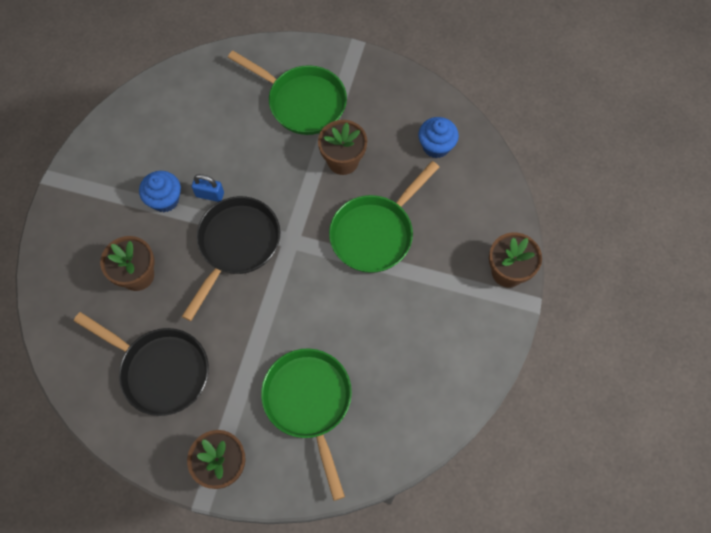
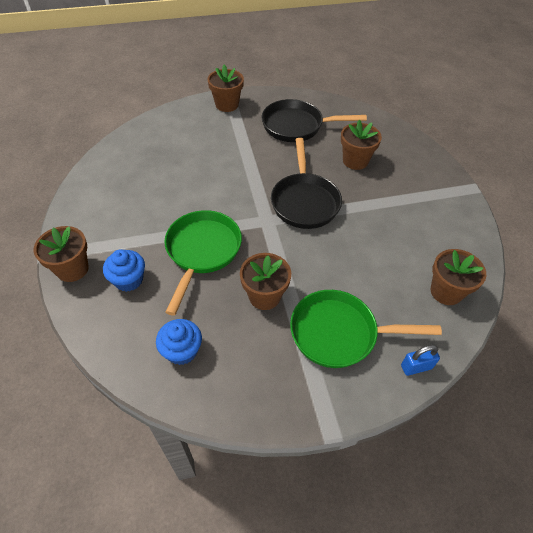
camera: 150 degrees right, 15 degrees down
blue cupcake [139,171,181,212] -> blue cupcake moved to [103,249,145,292]
blue padlock [192,174,224,202] -> blue padlock moved to [401,345,440,376]
green pan [261,348,352,501] -> none
none -> brown flower pot [431,249,486,305]

